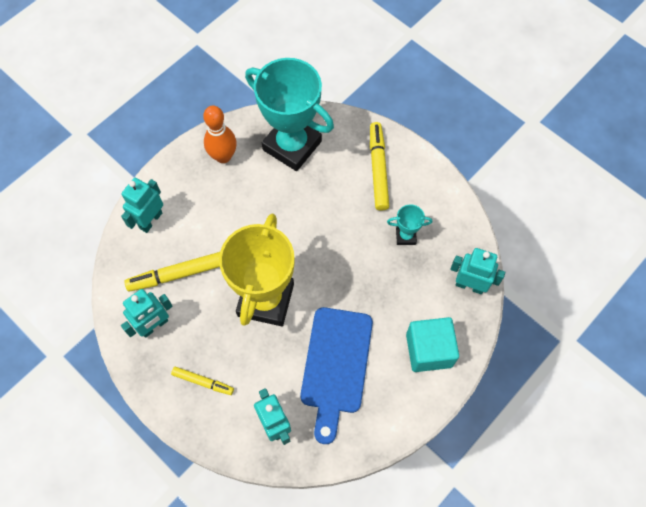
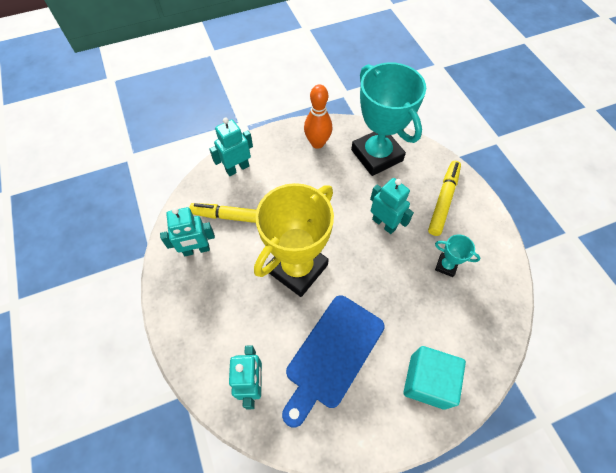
camera: 25 degrees right, 5 degrees down
yellow marker [171,367,234,395] -> none
turquoise robot [450,248,505,294] -> turquoise robot moved to [370,178,414,234]

